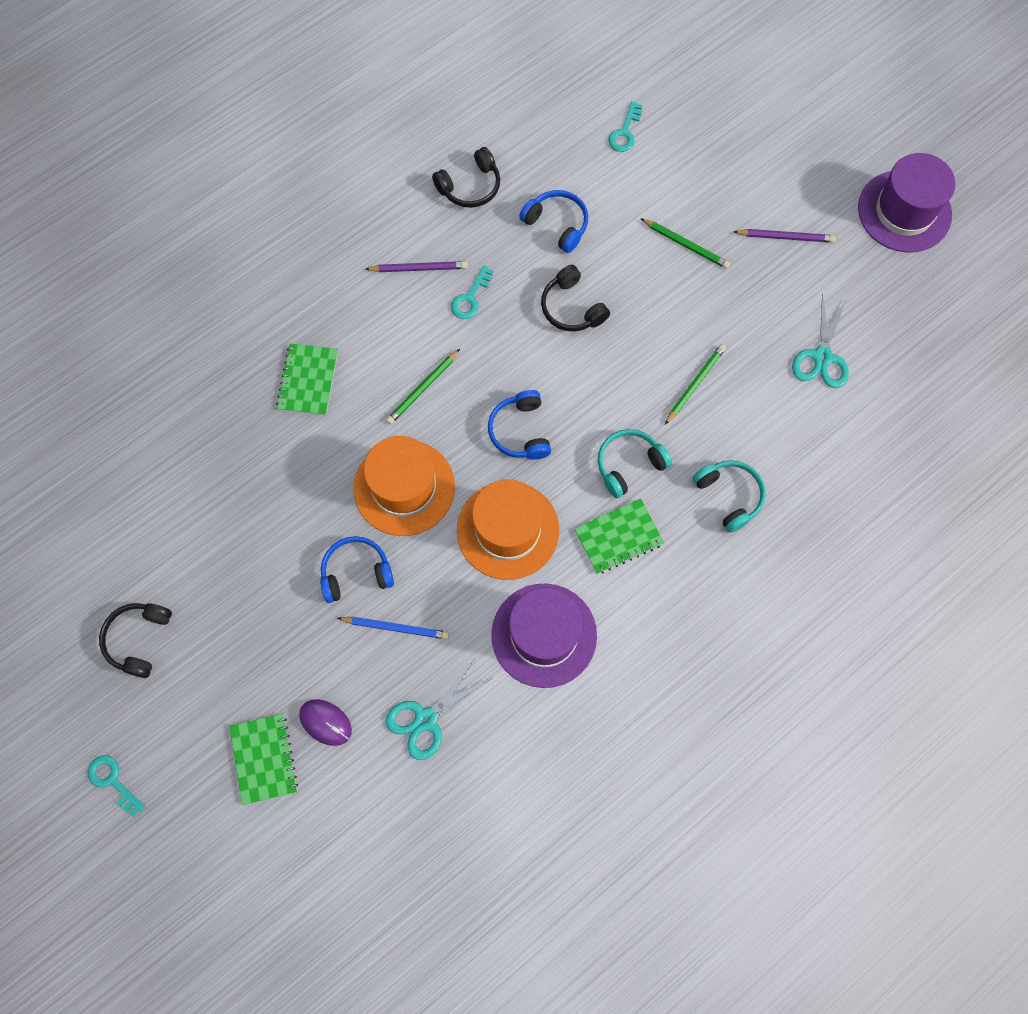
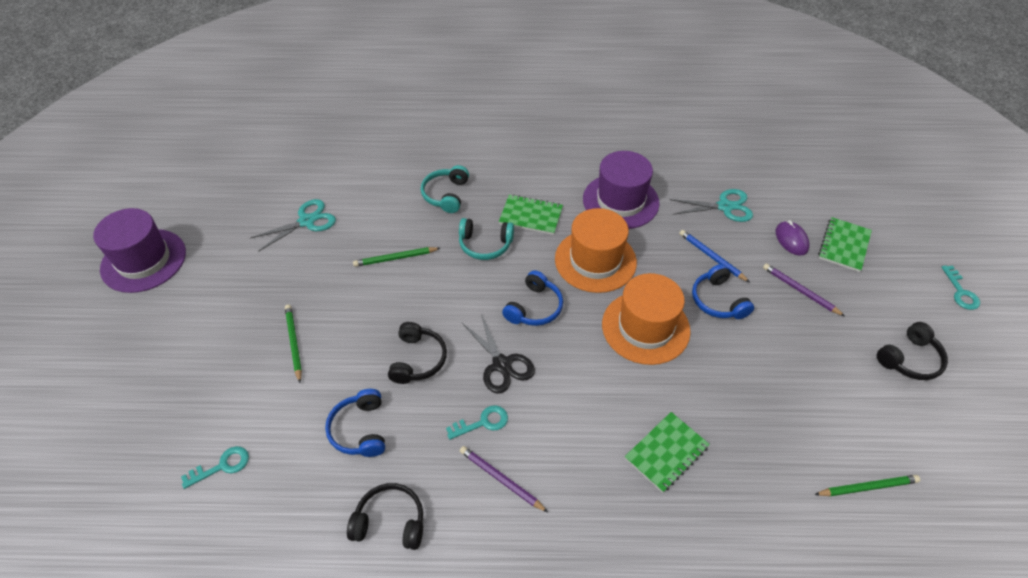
camera: 140 degrees left, 20 degrees down
blue headphones [320,536,394,603] -> blue headphones turned 45 degrees clockwise [692,264,754,319]
green pencil [386,349,460,424] -> green pencil moved to [814,475,920,496]
purple pencil [734,229,836,243] -> purple pencil moved to [763,263,845,316]
none -> black scissors [462,314,535,393]

